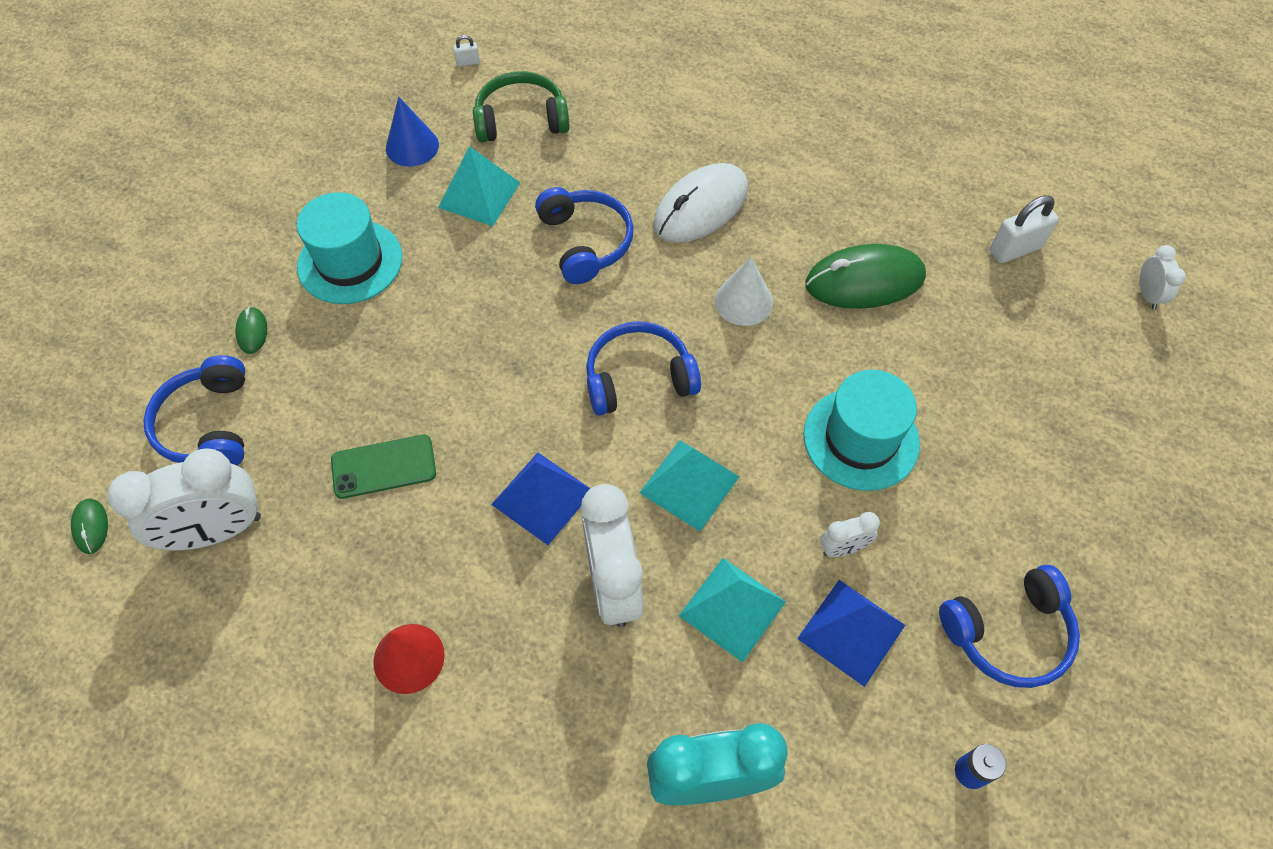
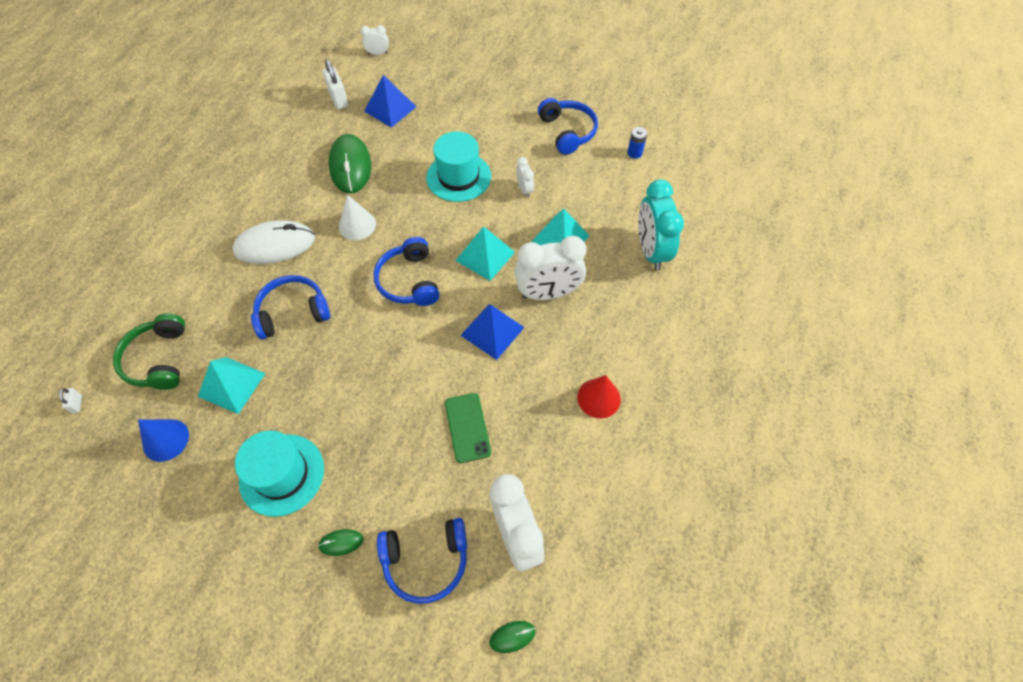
camera: 90 degrees left, 0 degrees up
white mouse [653,163,748,243] -> white mouse turned 60 degrees counterclockwise [232,221,315,264]
blue pyramid [797,580,905,687] -> blue pyramid moved to [364,75,416,128]

